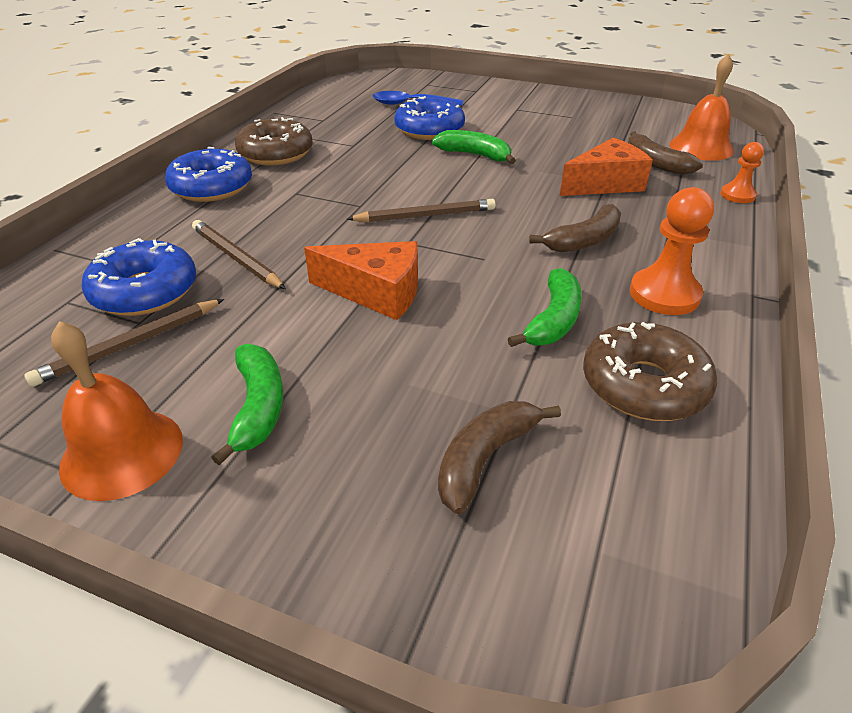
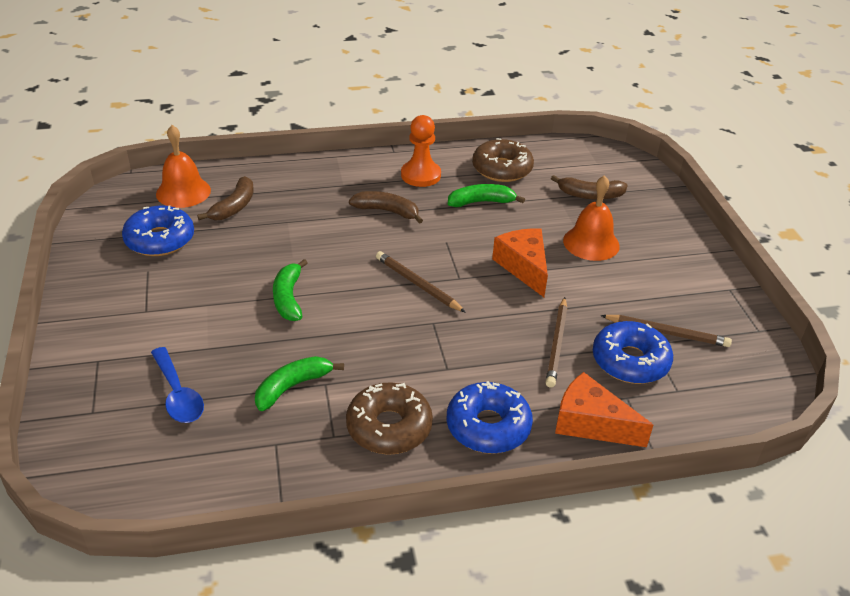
camera: 125 degrees left, 0 degrees up
orange bell [51,321,183,501] -> orange bell moved to [563,175,620,261]
green banana [211,344,283,465] -> green banana moved to [255,356,344,411]
blue donut [394,96,465,140] -> blue donut moved to [122,205,194,256]
orange cheese [560,138,653,196] -> orange cheese moved to [555,372,653,447]
orange pawn [720,142,764,203] -> none

